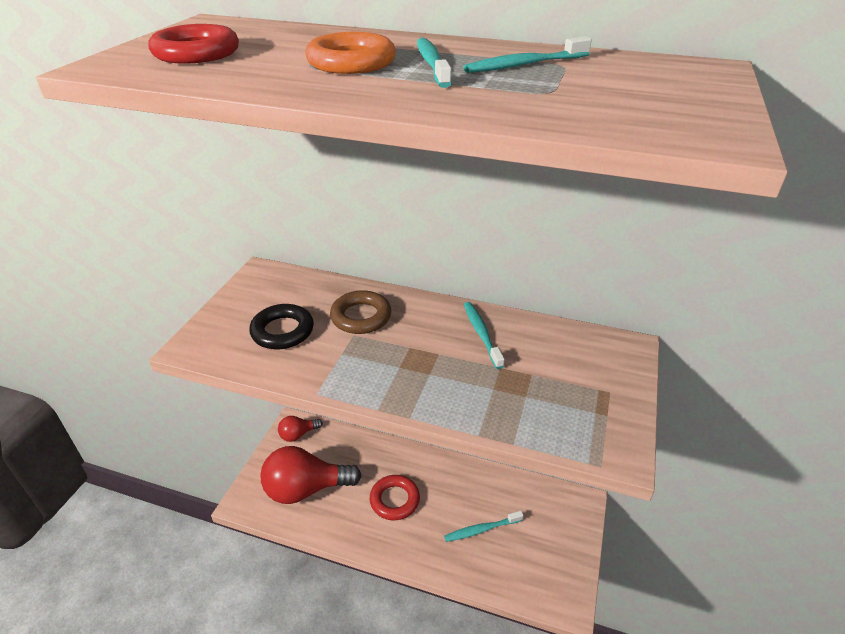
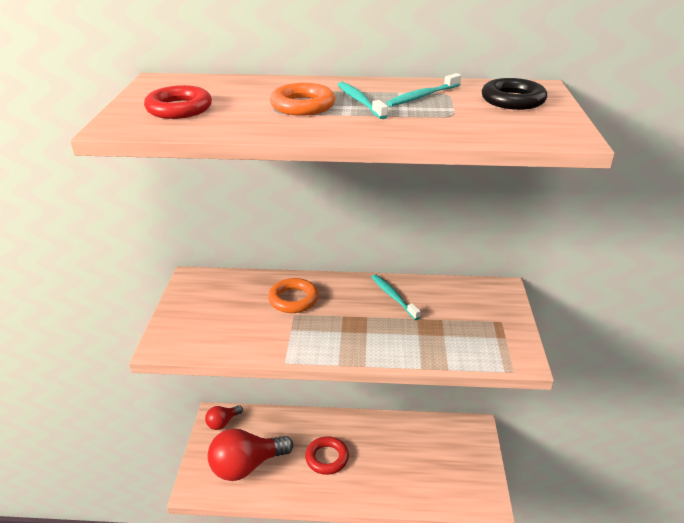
camera: 15 degrees left, 5 degrees down
black ring [249,304,314,349] -> black ring moved to [482,78,547,110]
brown ring [330,290,392,334] -> orange ring [268,278,319,313]
turquoise toothbrush [444,511,524,542] -> none

